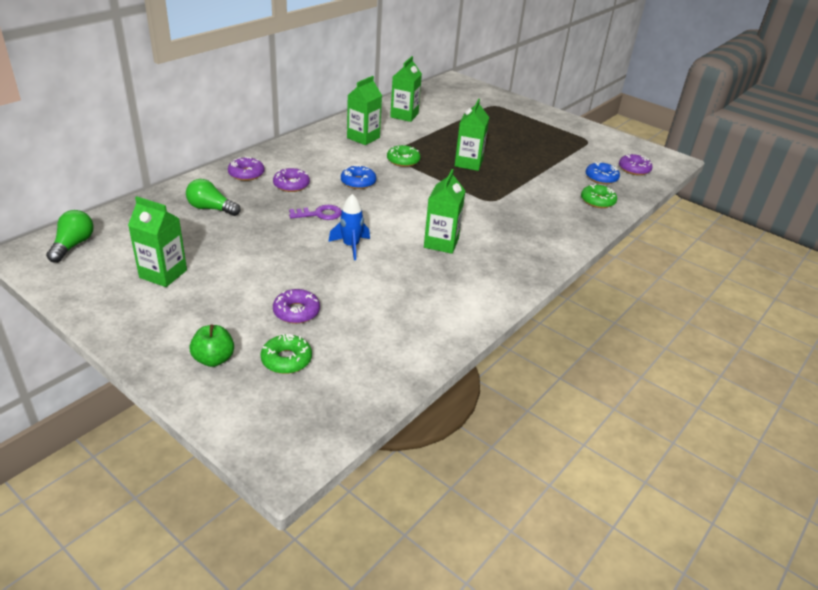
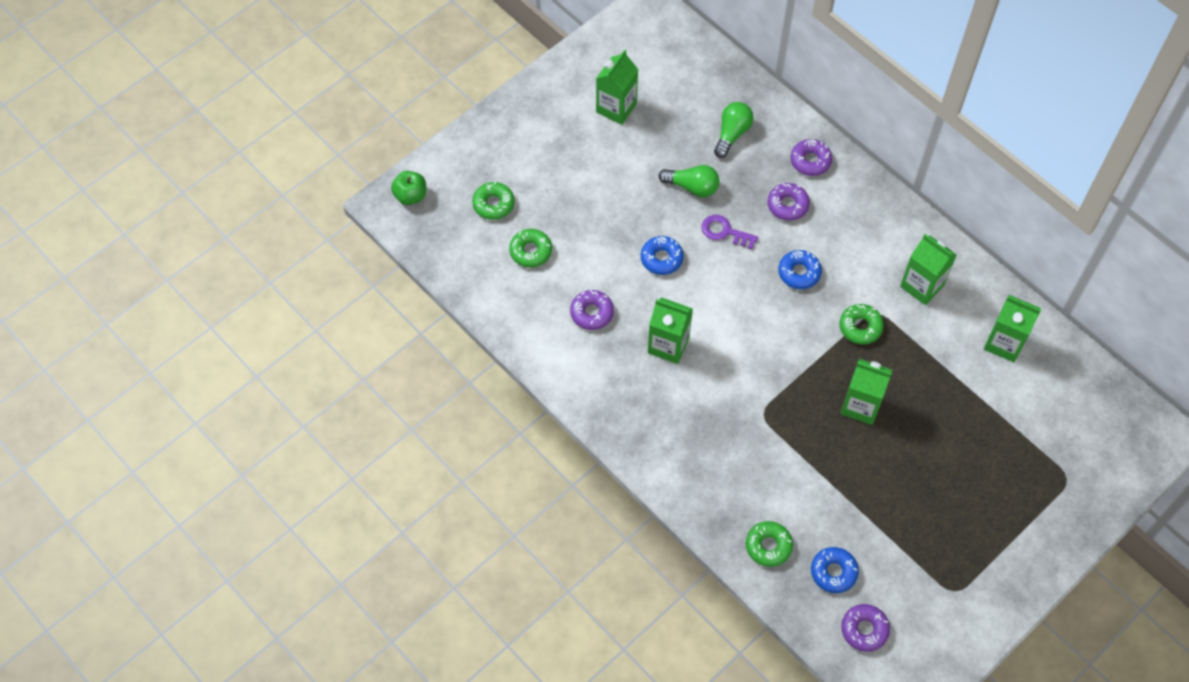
camera: 100 degrees right, 25 degrees up
green light bulb [46,210,94,263] -> green light bulb moved to [658,165,719,197]
green apple [189,325,234,367] -> green apple moved to [391,171,426,205]
purple donut [273,289,320,324] -> purple donut moved to [570,290,614,330]
purple key [289,205,342,220] -> purple key turned 120 degrees clockwise [701,215,758,250]
blue rocket [329,194,370,260] -> blue donut [641,236,684,275]
none -> green donut [509,229,552,267]

